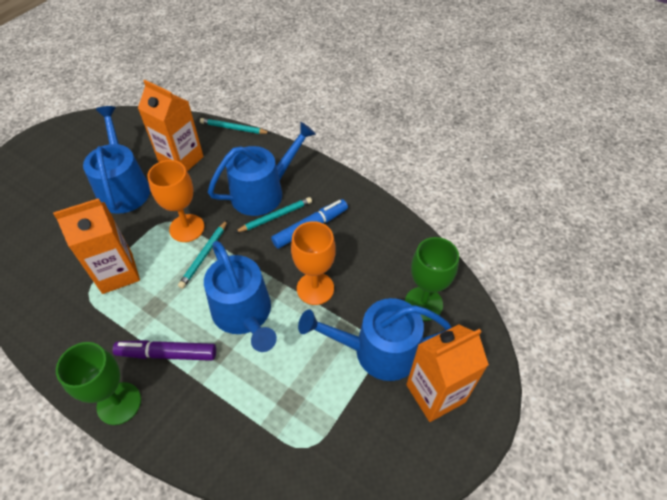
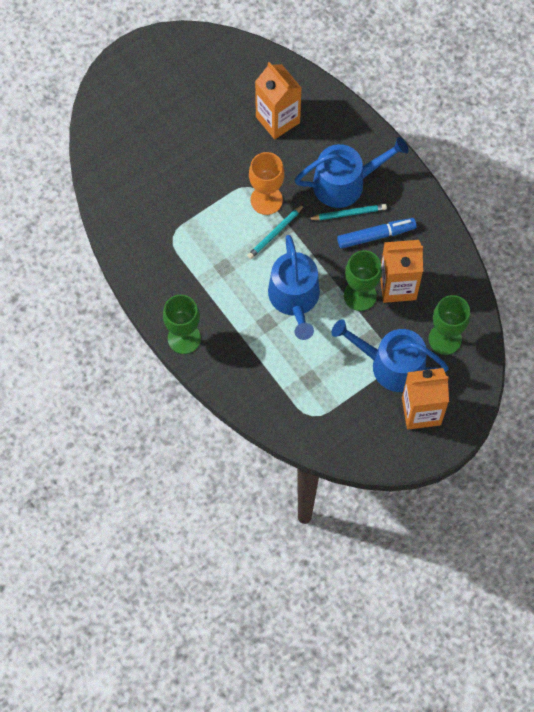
camera: 20 degrees right, 15 degrees up
orange carton [53,198,140,294] -> orange carton moved to [380,240,423,303]
blue watering can [83,106,150,214] -> none
purple marker [113,340,216,361] -> none
turquoise pencil [200,118,270,134] -> none
orange goblet [291,221,336,305] -> green goblet [344,250,382,311]

